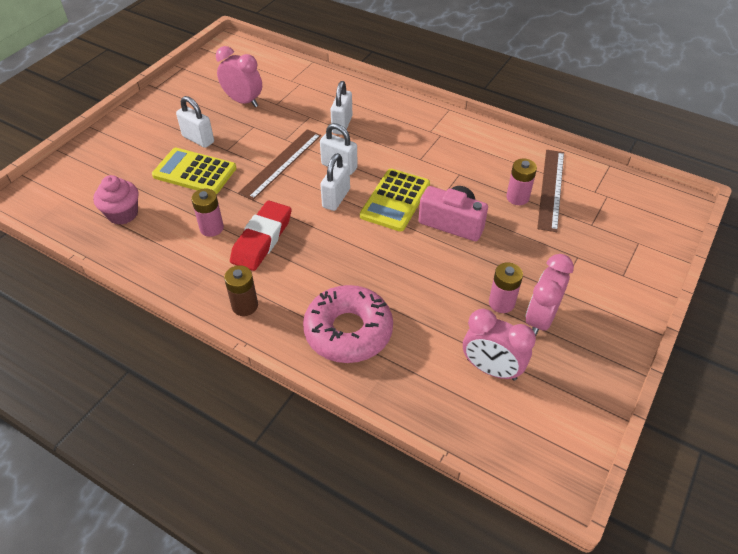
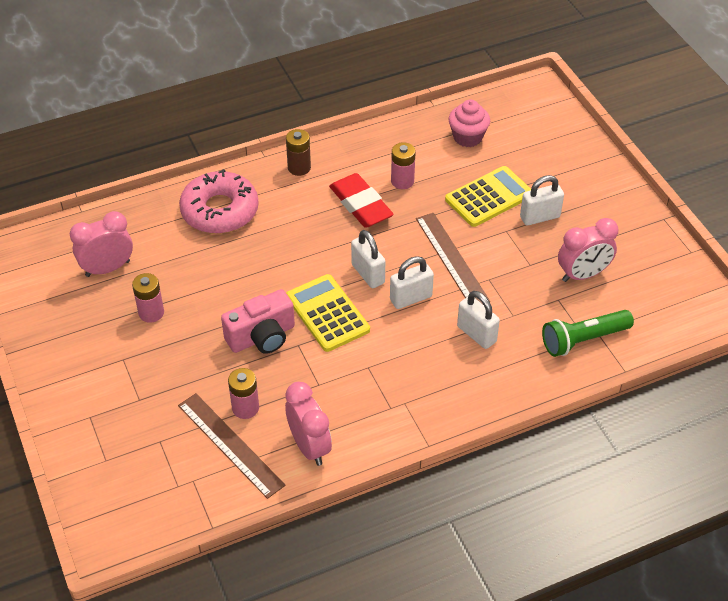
camera: 125 degrees right, 0 degrees up
pink clock [525,254,574,336] -> pink clock moved to [285,382,332,466]
none -> green flashlight [542,310,634,357]

